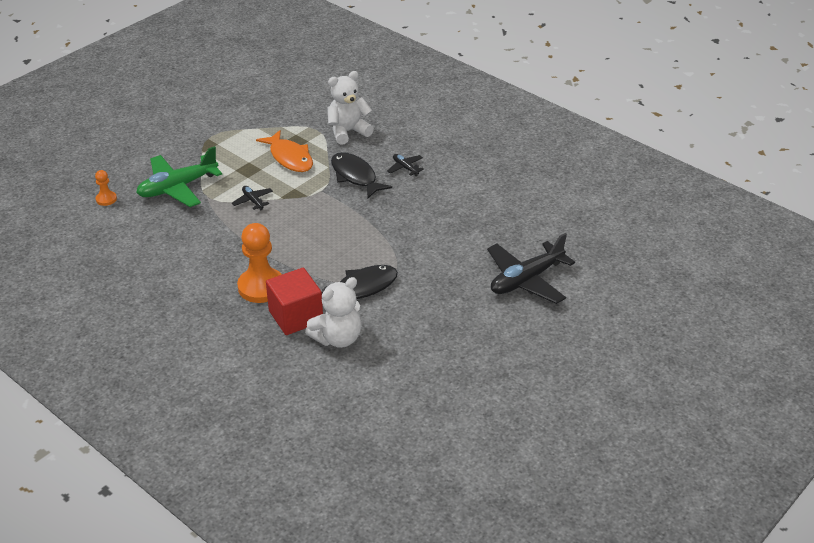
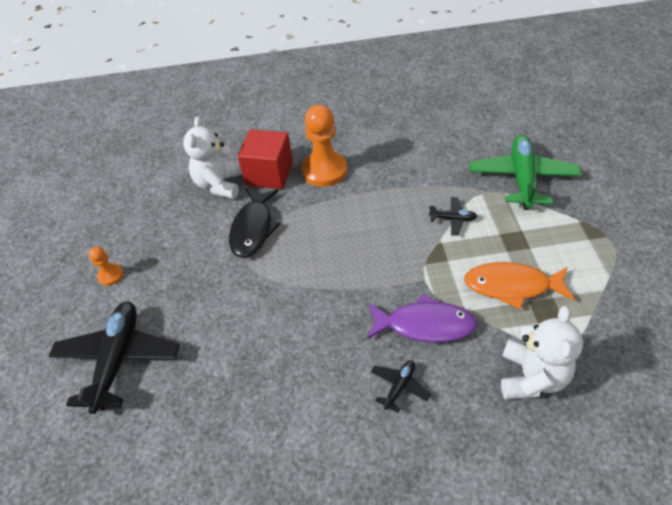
camera: 135 degrees right, 10 degrees up
orange pawn [95,170,117,206] -> orange pawn moved to [89,246,123,286]
black fish [331,152,392,198] -> purple fish [367,294,477,343]
black plane [387,154,424,176] -> black plane turned 60 degrees counterclockwise [371,360,431,413]

